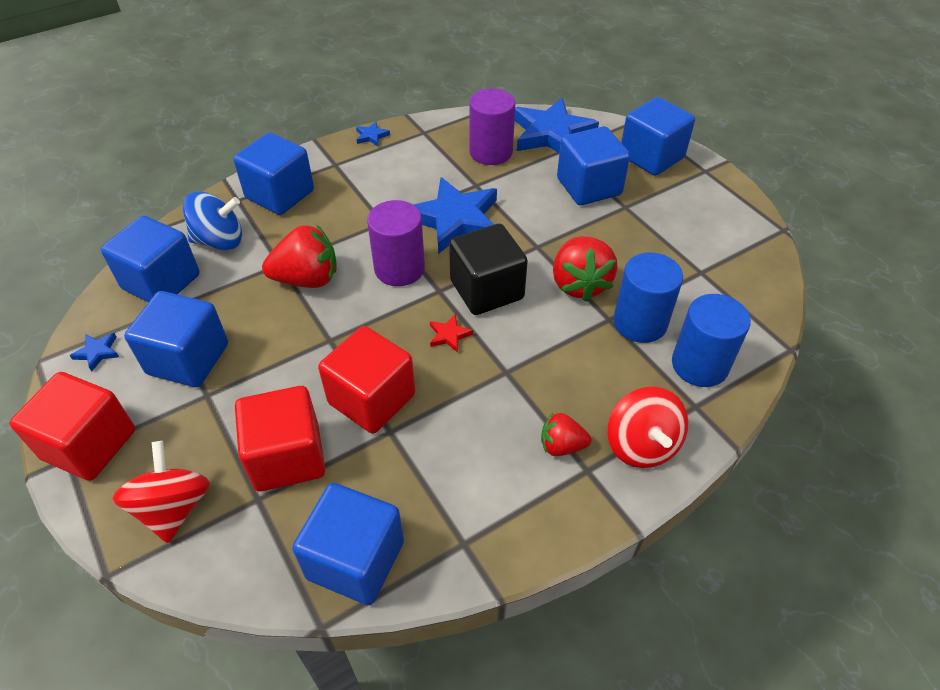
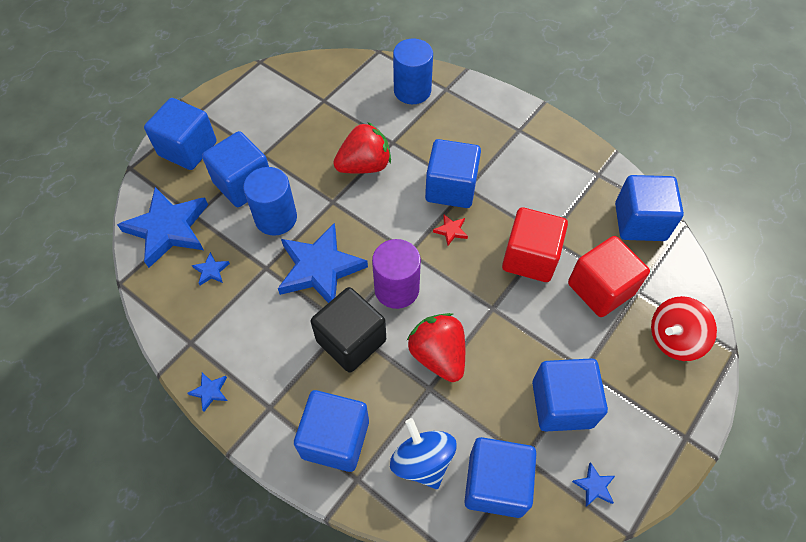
camera: 110 degrees left, 10 degrees up
red cube [9,372,135,481] -> none
black cube [449,224,528,315] -> black cube moved to [311,287,386,373]
purple cylinder [469,89,515,165] -> blue star [192,252,230,286]
red strawberry [541,413,592,456] -> none
red spinning top [608,387,688,468] -> none
blue cylinder [613,253,683,343] -> blue cylinder moved to [243,167,297,236]
none -> blue cube [425,139,481,208]

